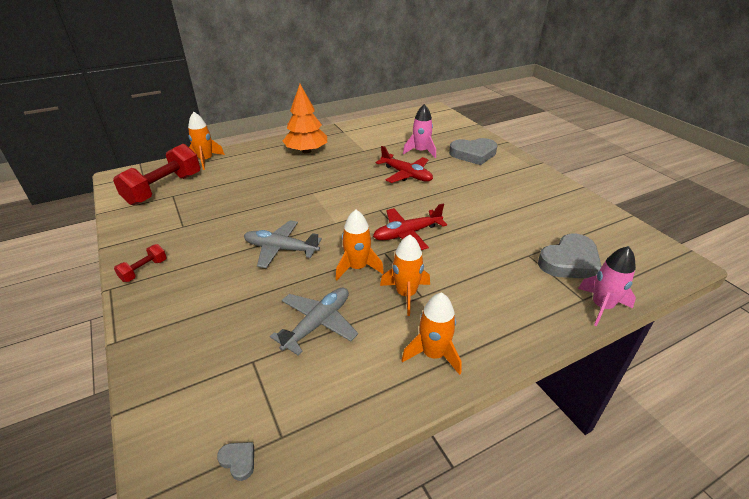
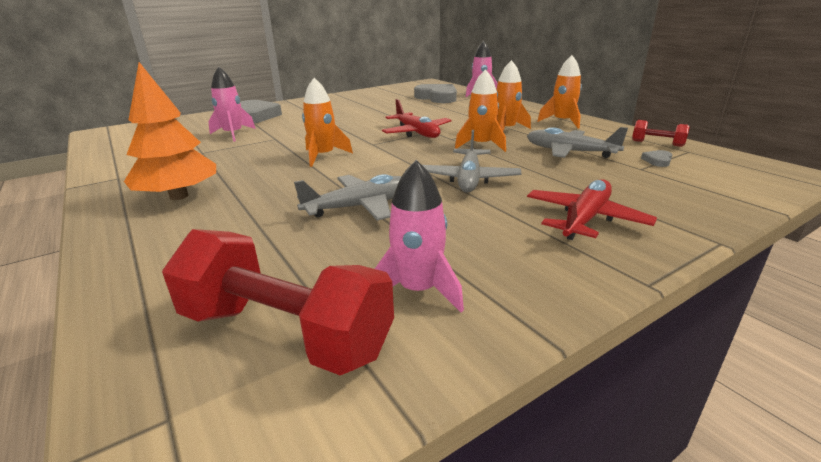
camera: 95 degrees left, 10 degrees down
red dumbbell [114,244,167,282] -> red dumbbell moved to [632,120,690,147]
orange rocket [188,112,225,170] -> orange rocket moved to [302,78,353,167]
grey heart [217,442,254,481] -> grey heart moved to [641,150,672,167]
red plane [376,146,433,183] -> red plane moved to [527,179,657,240]
none -> grey plane [294,174,401,221]
none -> pink rocket [375,160,464,313]

